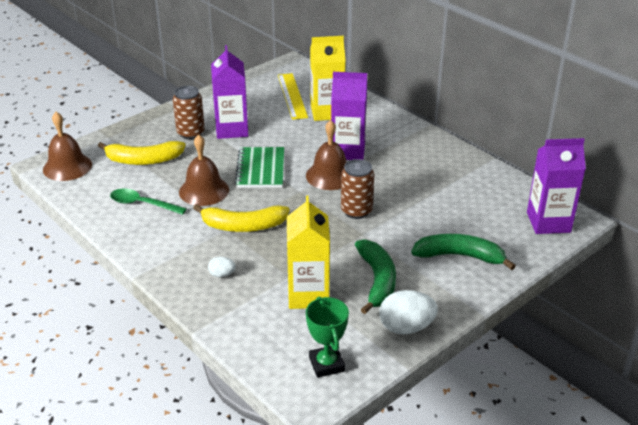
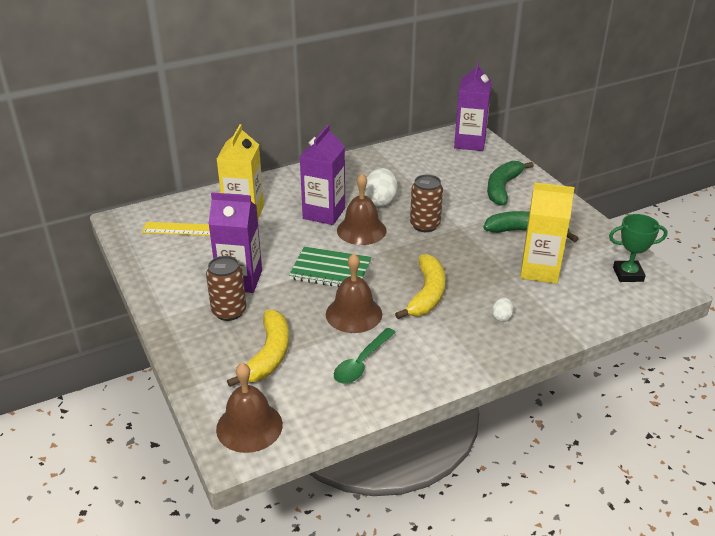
camera: 75 degrees left, 0 degrees up
white egg [379,290,438,335] -> white egg moved to [364,168,398,207]

